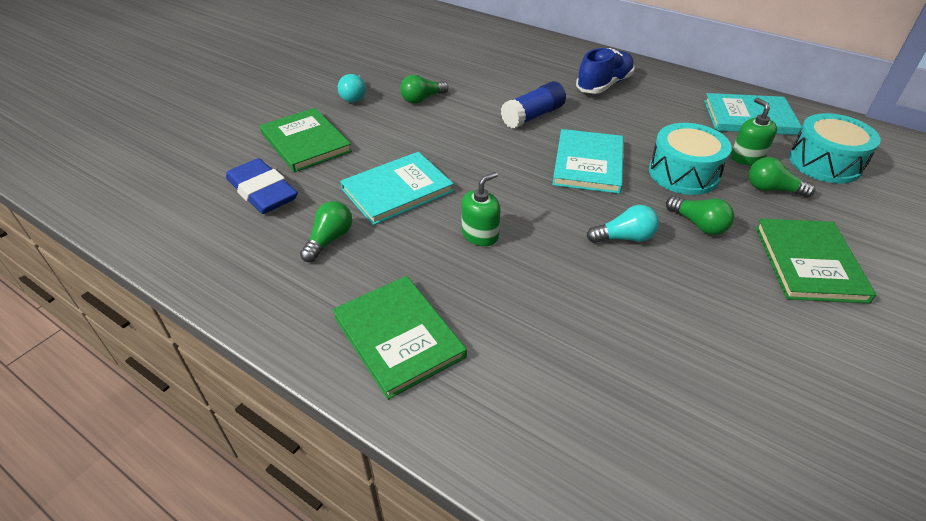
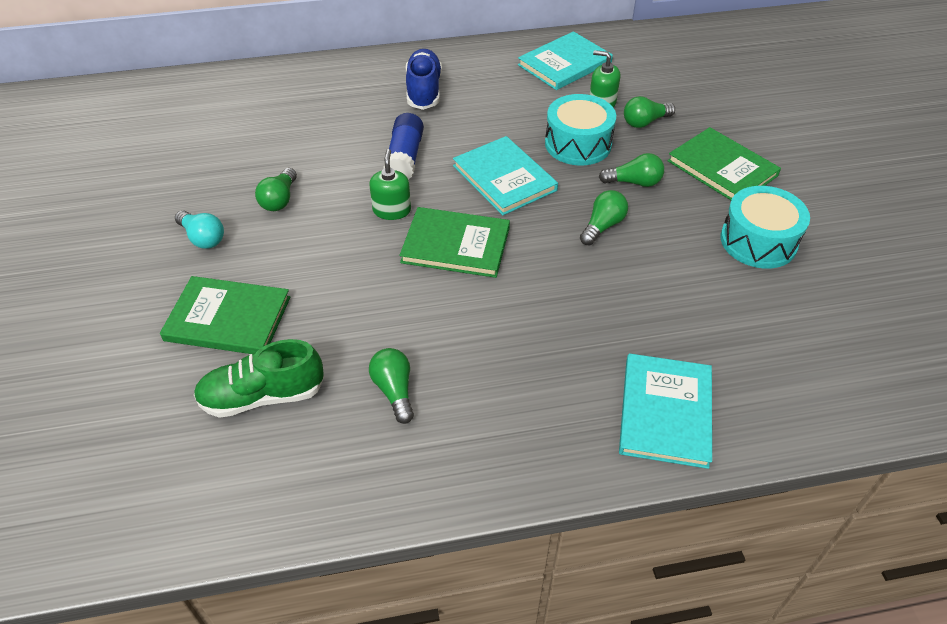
camera: 45 degrees left, 5 degrees up
blue eraser [226,158,298,214] -> green shoe [193,339,324,418]
green book [332,276,467,400] -> green book moved to [399,207,510,278]
turquoise book [340,152,454,225] -> turquoise book moved to [619,353,712,469]
green soap dispenser [461,172,501,246] -> green soap dispenser moved to [369,149,411,220]
turquoise light bulb [587,205,659,243] -> green light bulb [580,190,628,245]
turquoise drum [789,113,881,183] -> turquoise drum moved to [721,186,810,269]

